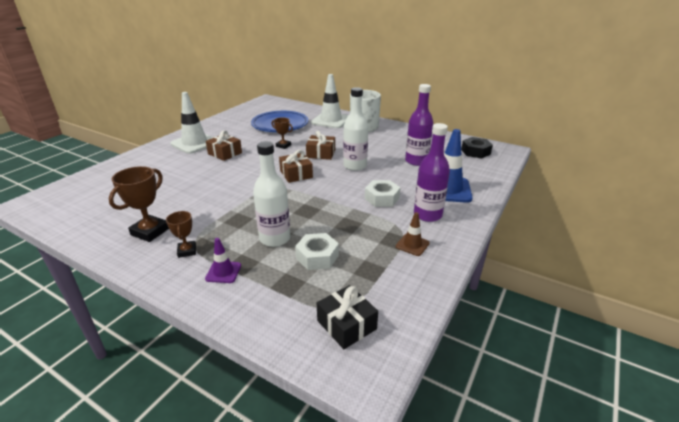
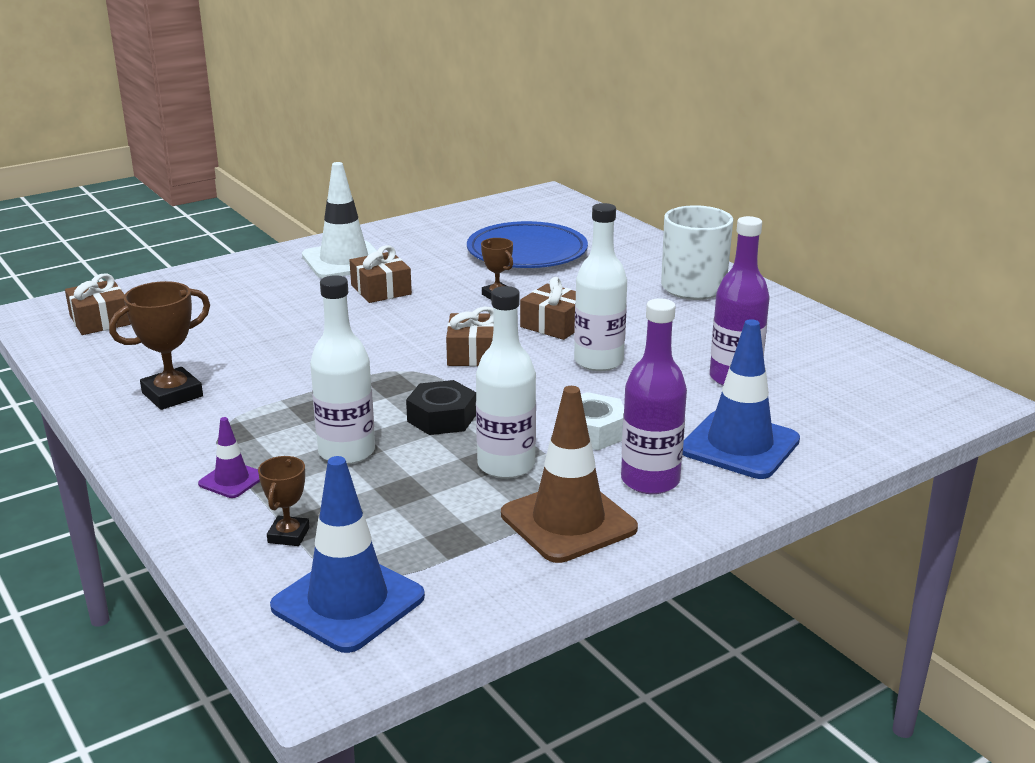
camera: 25 degrees right, 5 degrees down
brown trophy [166,211,196,258] -> brown trophy moved to [258,456,310,546]
white nut [295,233,339,270] -> none
white traffic cone [311,74,349,128] -> none
black gift [317,285,378,349] -> blue traffic cone [270,456,425,653]
brown traffic cone [396,212,430,256] -> brown traffic cone [501,386,638,563], size x2.01
black nut [461,137,493,158] -> black nut moved to [406,380,476,435]
none -> brown gift [65,274,131,335]
none -> white bottle [476,286,536,479]

